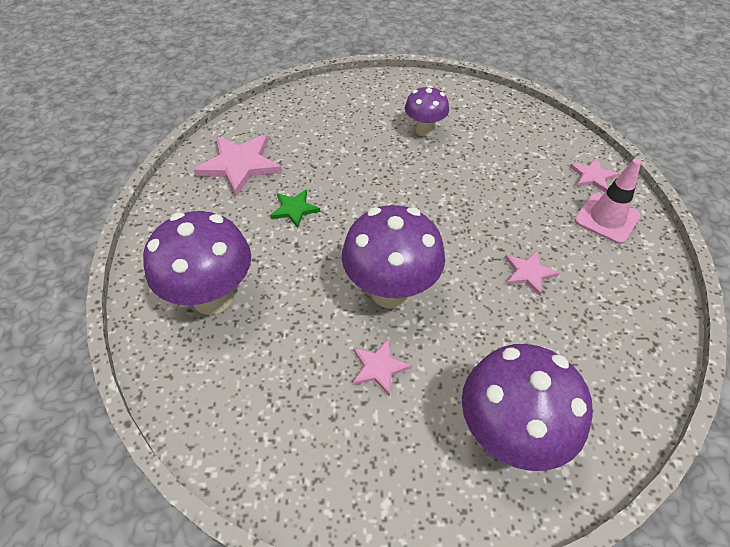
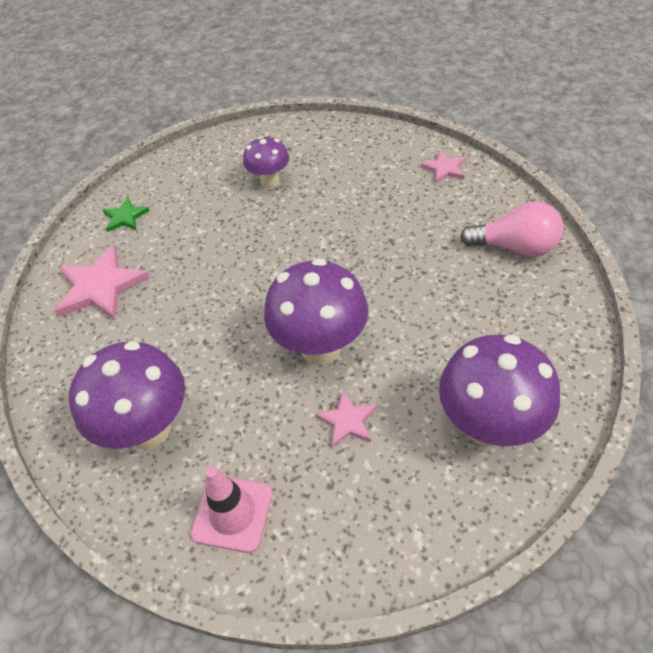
camera: 20 degrees left, 0 degrees up
green star [270,189,320,228] -> green star moved to [103,197,150,232]
pink star [505,250,559,296] -> none
pink traffic cone [575,158,641,244] -> pink traffic cone moved to [191,466,273,553]
none -> pink light bulb [460,201,564,257]

